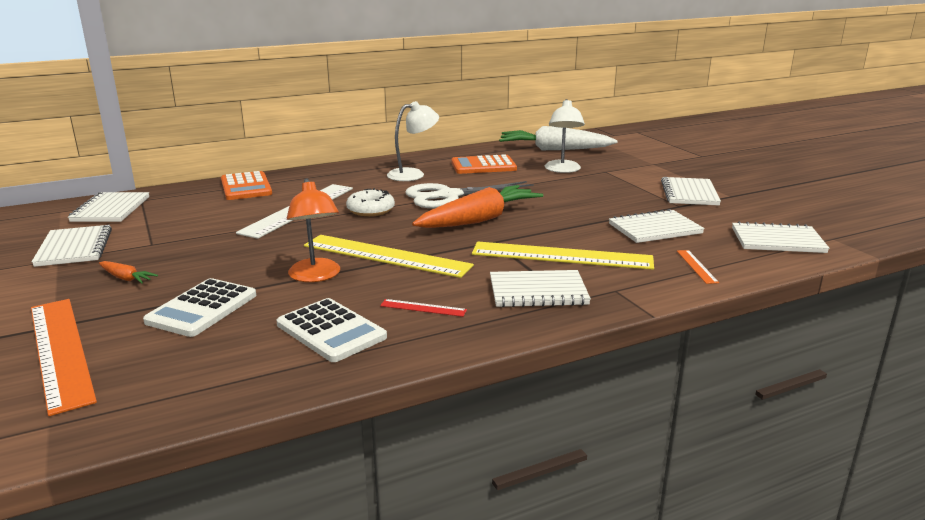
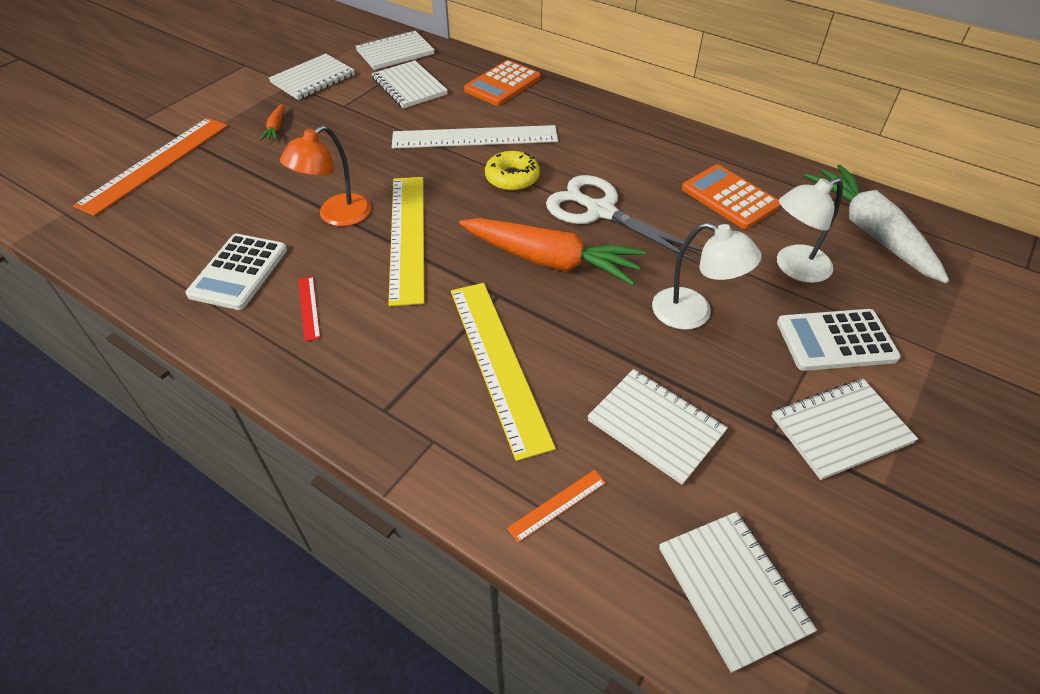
camera: 60 degrees right, 25 degrees up
white calculator [143,278,256,337] -> white calculator moved to [777,309,901,371]
white donut [346,188,395,216] -> yellow donut [485,151,540,191]
white lamp [387,101,439,181] -> white lamp moved to [652,222,762,330]
white notebook [490,270,591,307] -> white notebook moved to [371,60,448,109]

